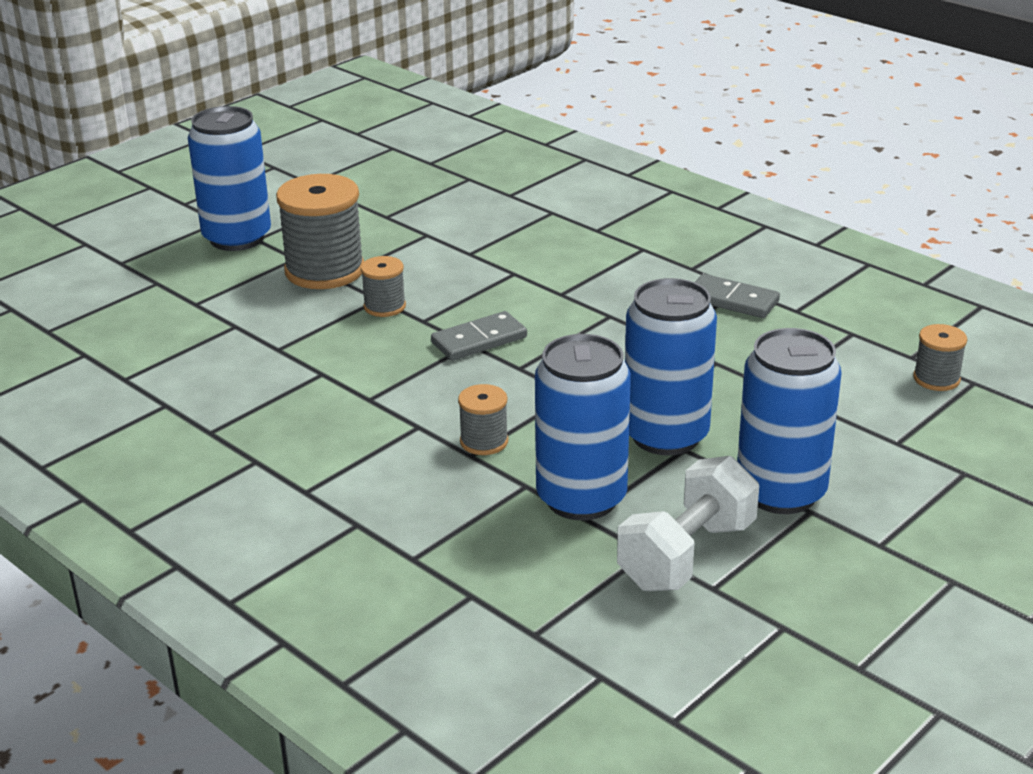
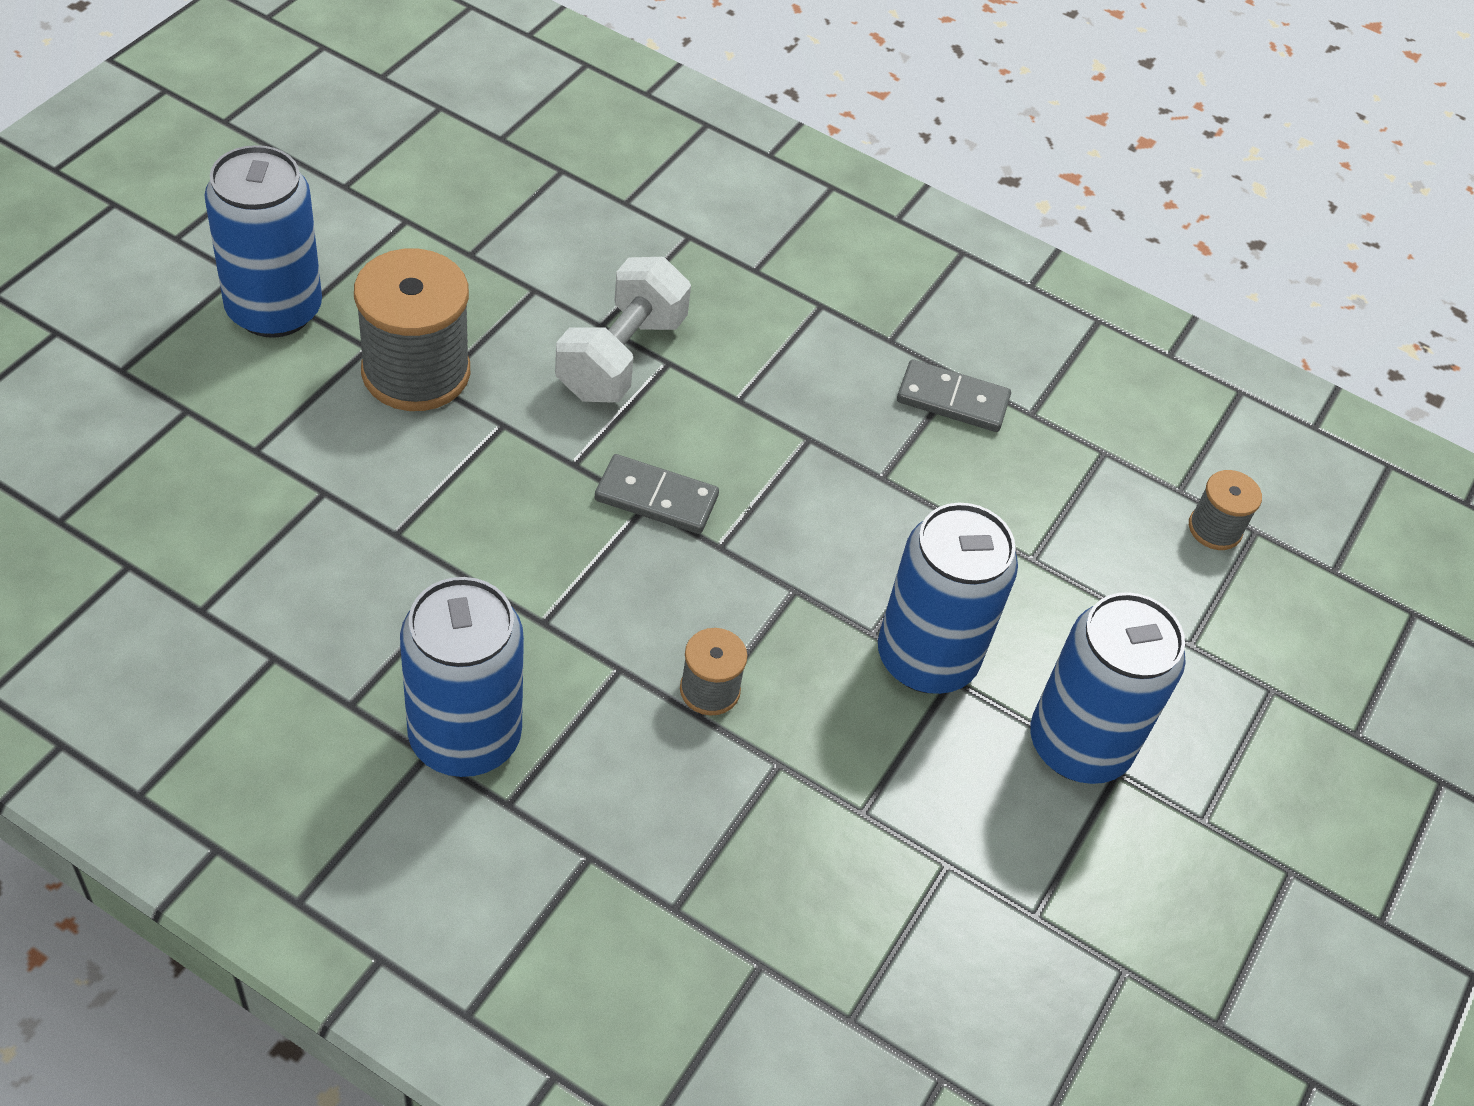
camera: 20 degrees left, 20 degrees up
grey spool [361,256,406,317] -> none
grey domino [431,311,527,361] -> grey domino turned 60 degrees clockwise [595,454,719,534]
blue can [535,334,631,520] -> blue can moved to [400,577,524,777]
white dumbbell [617,456,759,591] -> white dumbbell moved to [555,257,691,402]

